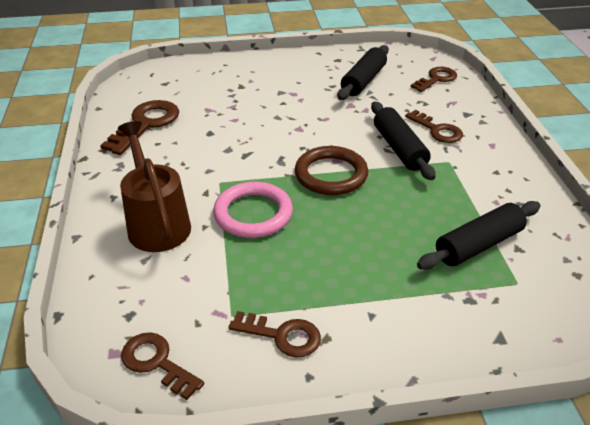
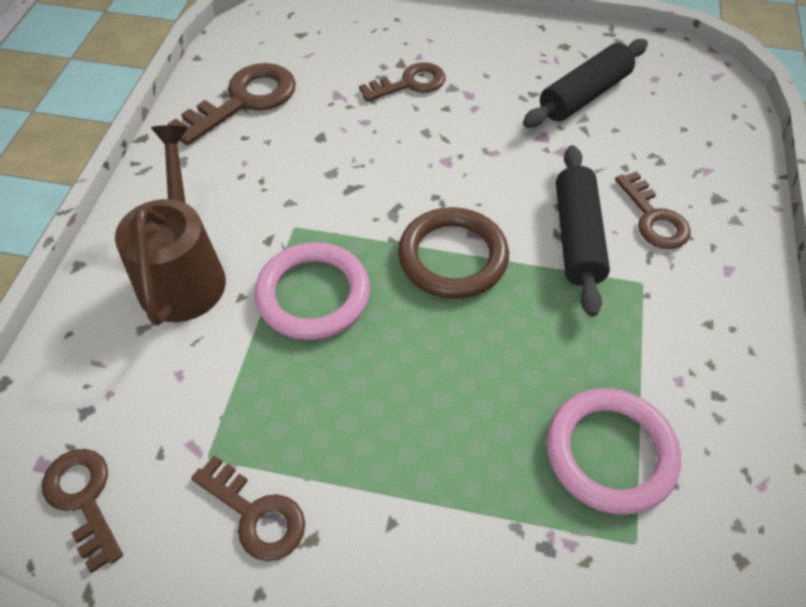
camera: 20 degrees right, 15 degrees up
brown key [411,67,457,92] -> brown key moved to [359,62,445,102]
black rolling pin [417,201,540,270] -> pink ring [546,388,681,515]

